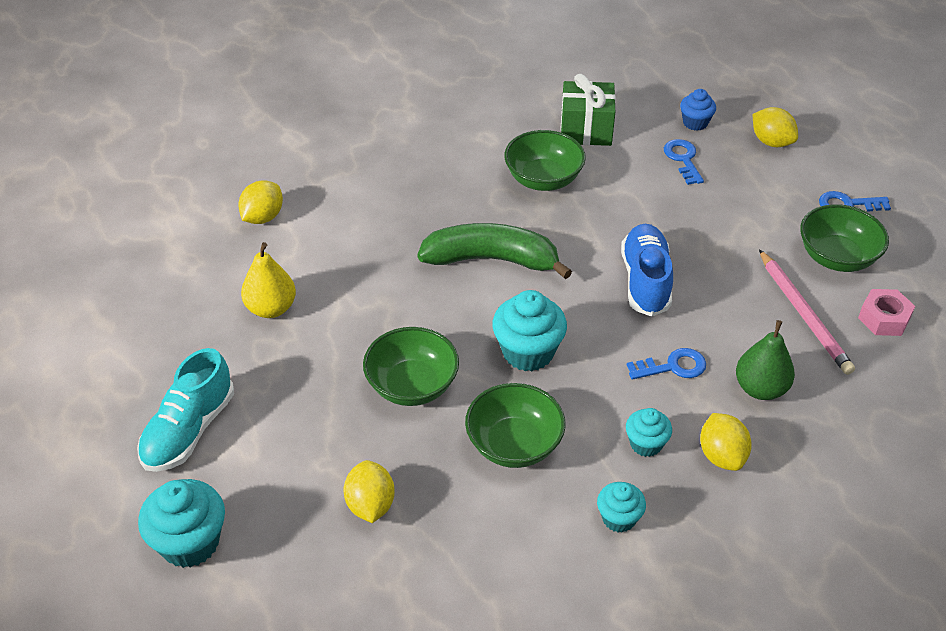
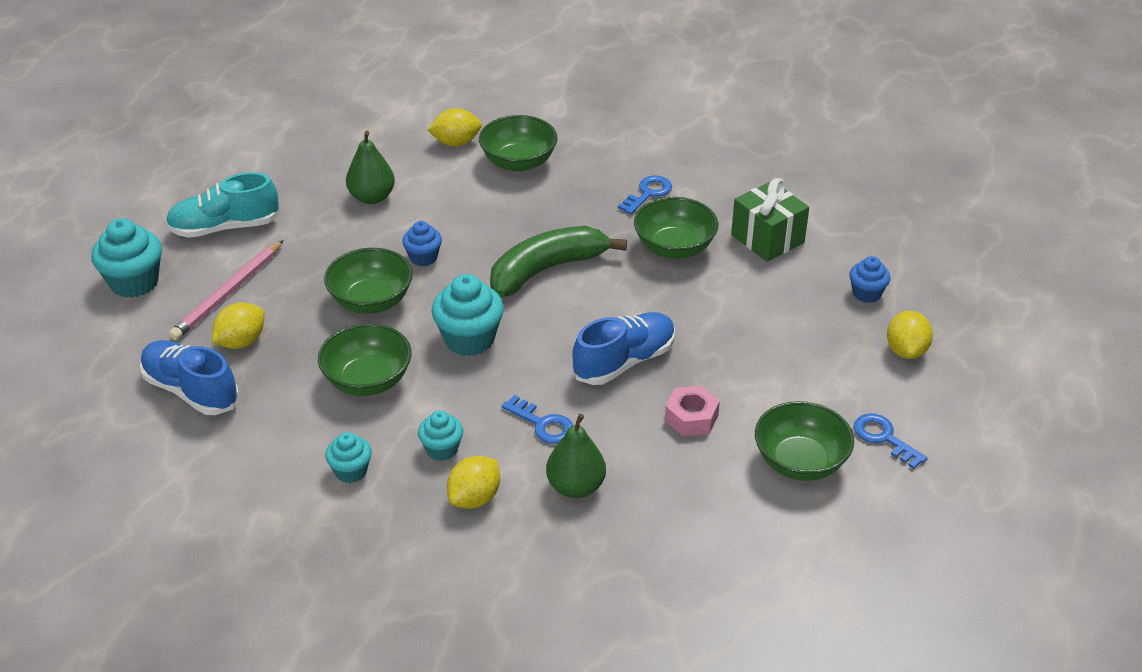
camera: 50 degrees right, 5 degrees down
yellow pear [241,242,296,318] -> green pear [346,131,395,204]
green banana [417,223,572,279] -> green banana turned 90 degrees counterclockwise [490,226,627,297]
blue key [664,139,704,185] -> blue key moved to [618,175,672,214]
pink pencil [759,249,855,375] -> pink pencil moved to [169,240,284,340]
pink nut [858,289,915,336] -> pink nut moved to [665,386,720,436]
none -> blue shoe [140,340,239,415]
none -> blue cupcake [402,221,442,266]
none -> green bowl [479,115,557,172]

